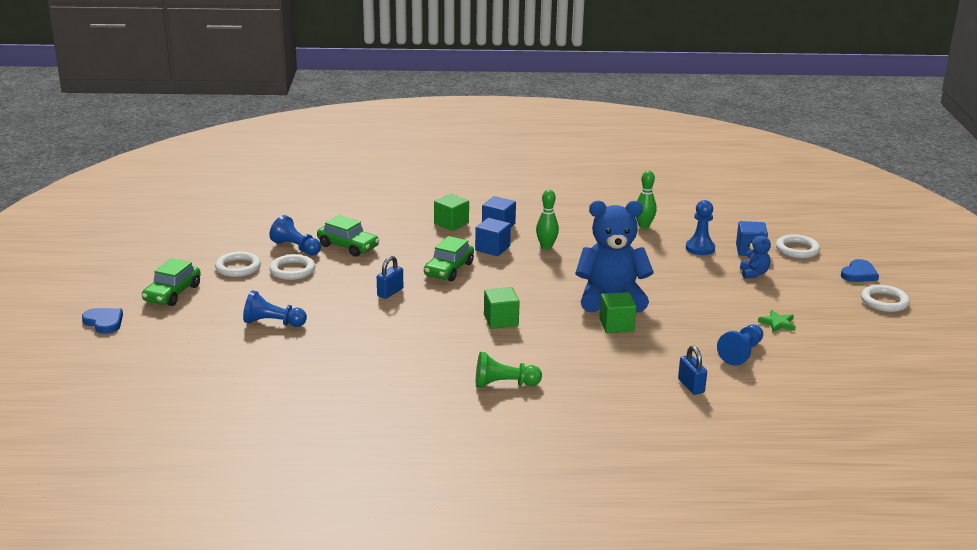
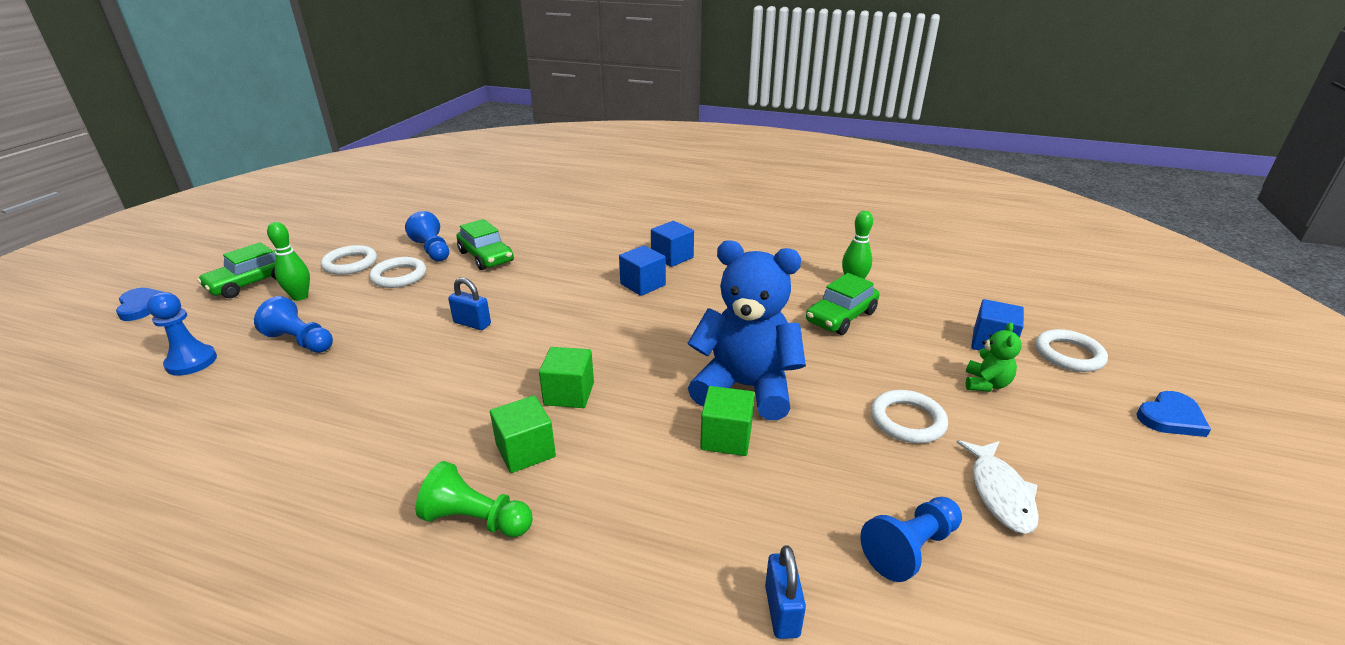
camera: 20 degrees right, 5 degrees up
blue padlock [377,256,403,299] -> blue padlock turned 60 degrees clockwise [448,278,491,330]
green car [424,236,474,281] -> green car moved to [806,273,879,335]
green cube [434,194,469,231] -> green cube moved to [490,395,556,473]
green bowling pin [536,190,559,249] -> green bowling pin moved to [267,222,310,301]
blue pawn [686,200,715,255] -> blue pawn moved to [147,292,217,376]
blue teddy bear [740,231,771,278] -> green teddy bear [966,322,1022,392]
green star [758,310,796,332] -> white fish [956,440,1039,534]
white ring [861,285,910,312] -> white ring moved to [871,390,948,443]

